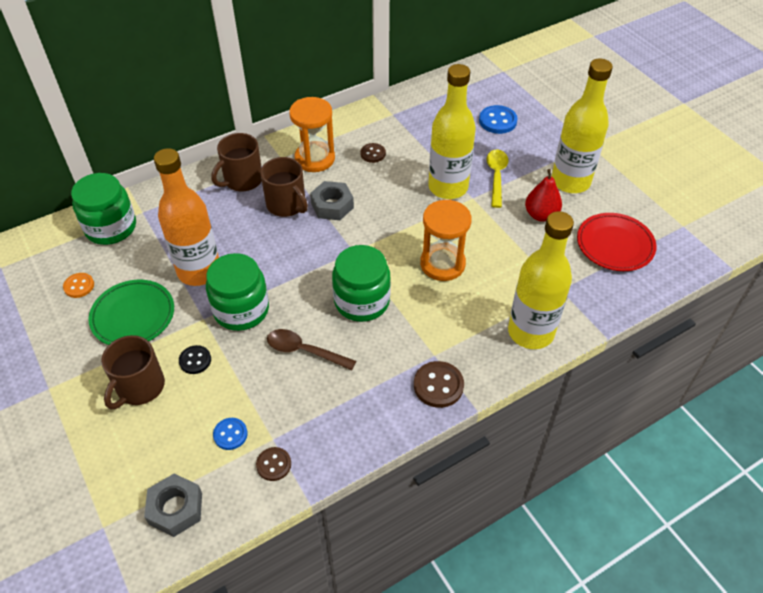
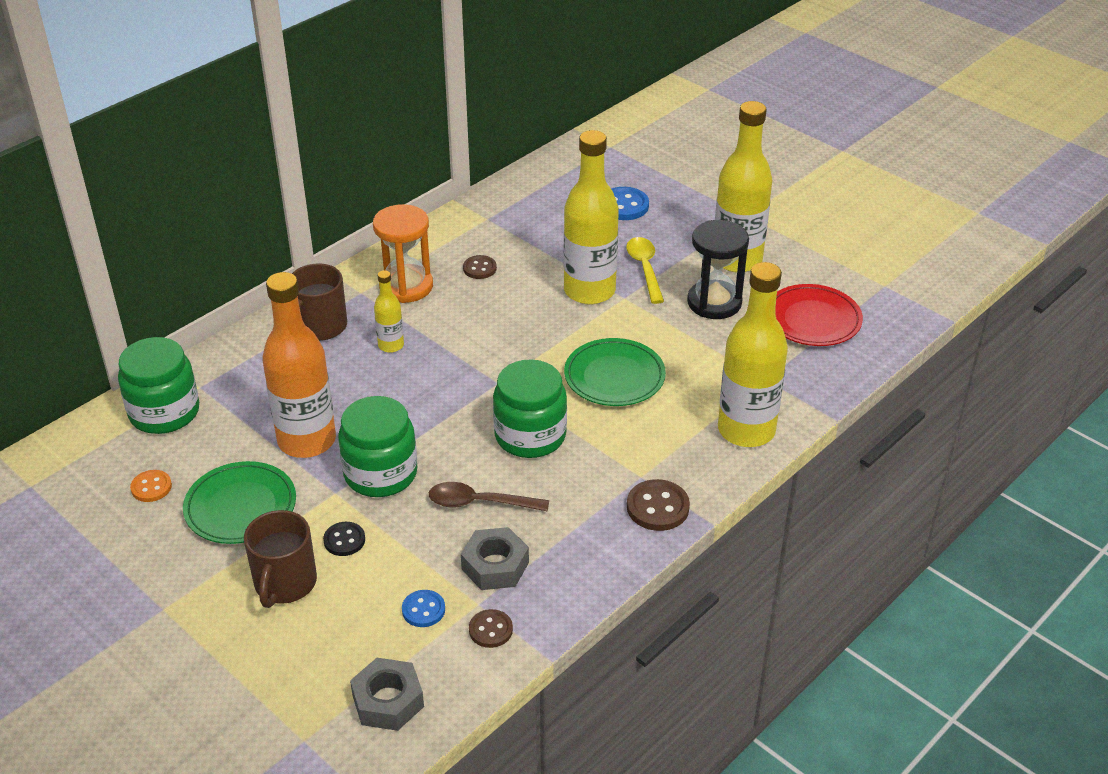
camera: 15 degrees left, 10 degrees down
brown mug [260,157,308,217] -> yellow bottle [374,270,404,353]
grey nut [310,181,354,220] -> grey nut moved to [461,527,529,590]
orange hourglass [420,200,472,281] -> green plate [564,338,666,406]
red pear [525,169,562,222] -> black hourglass [687,220,749,319]

